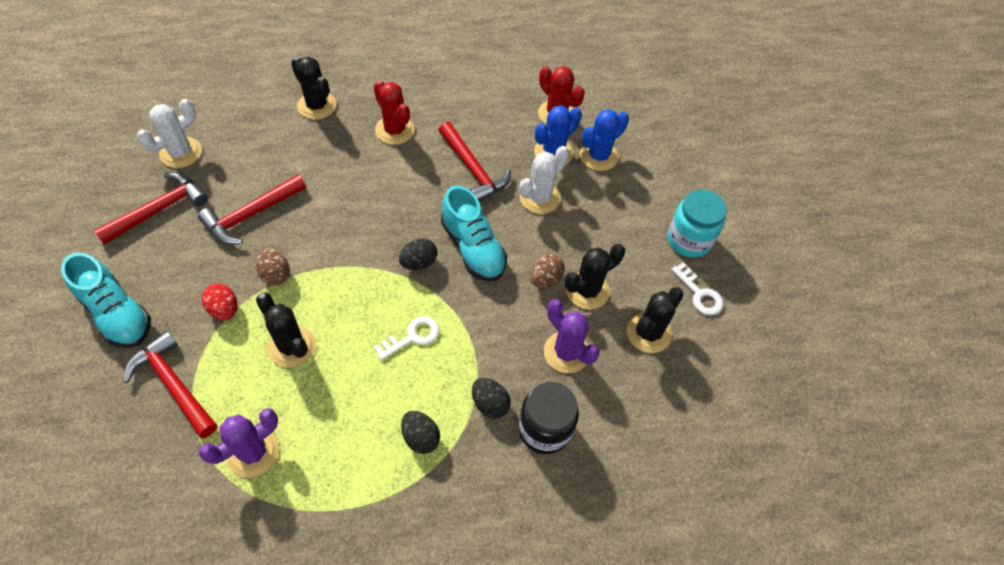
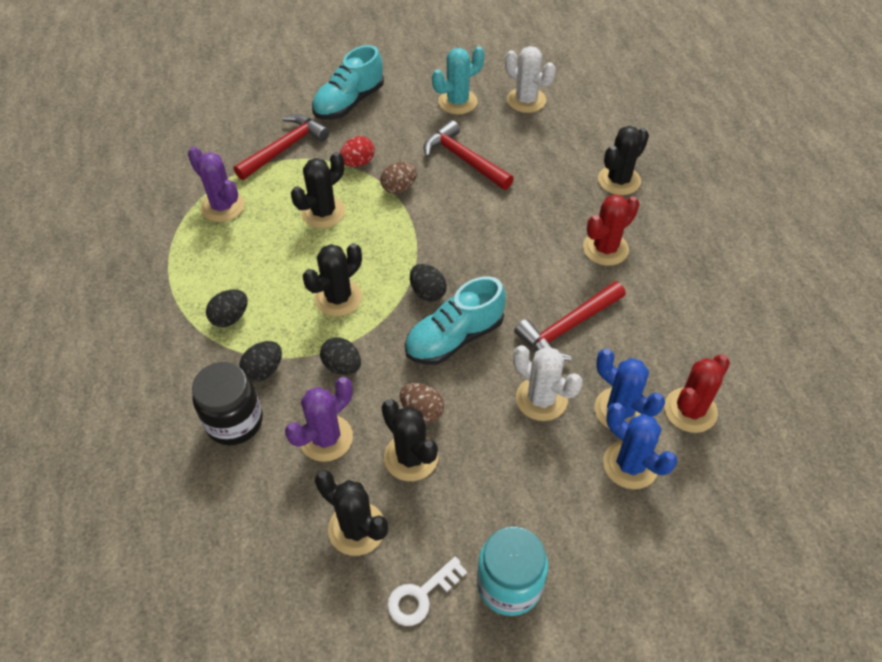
camera: 90 degrees right, 5 degrees down
red hammer [94,173,208,245] -> turquoise cactus [432,46,485,114]
white key [374,316,439,360] -> black cactus [302,243,362,317]
none -> black egg [320,337,361,375]

